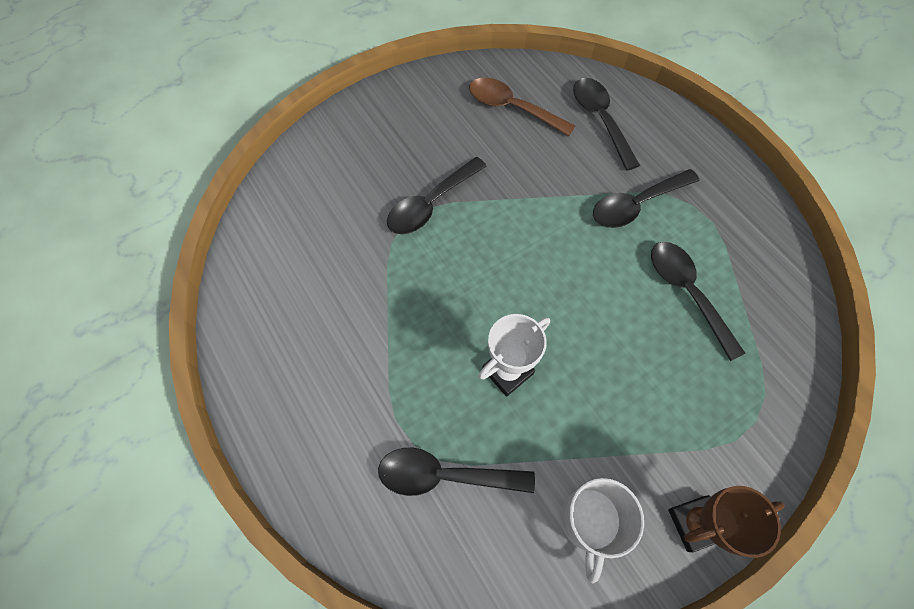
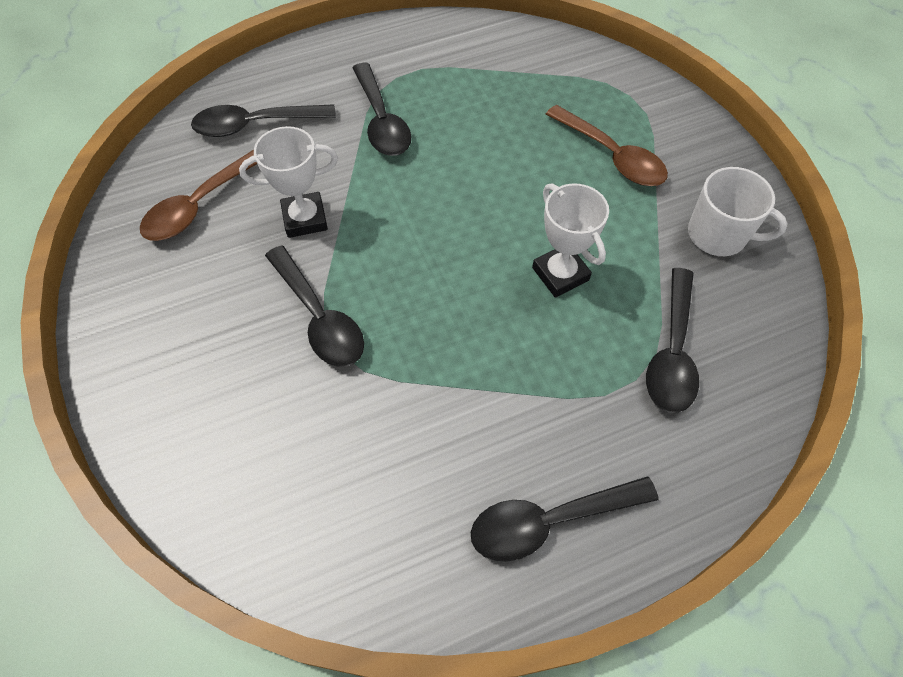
camera: 80 degrees left, 5 degrees down
black spoon [651,242,745,361] -> black spoon moved to [471,476,658,562]
brown trophy [668,486,785,558] -> none
none -> white trophy [239,126,338,238]
none -> brown spoon [545,105,668,186]

